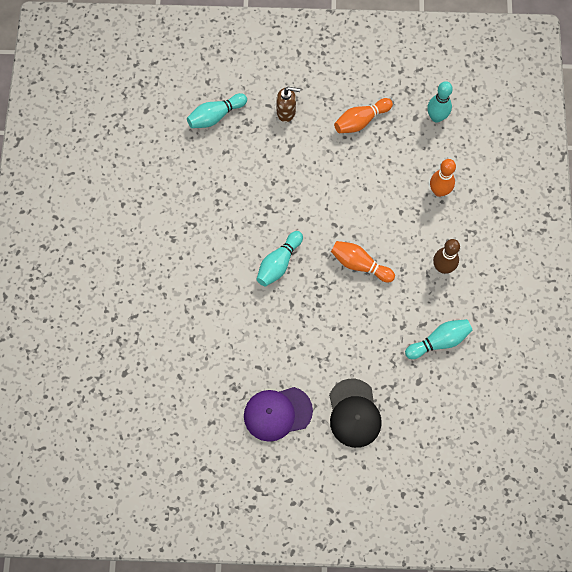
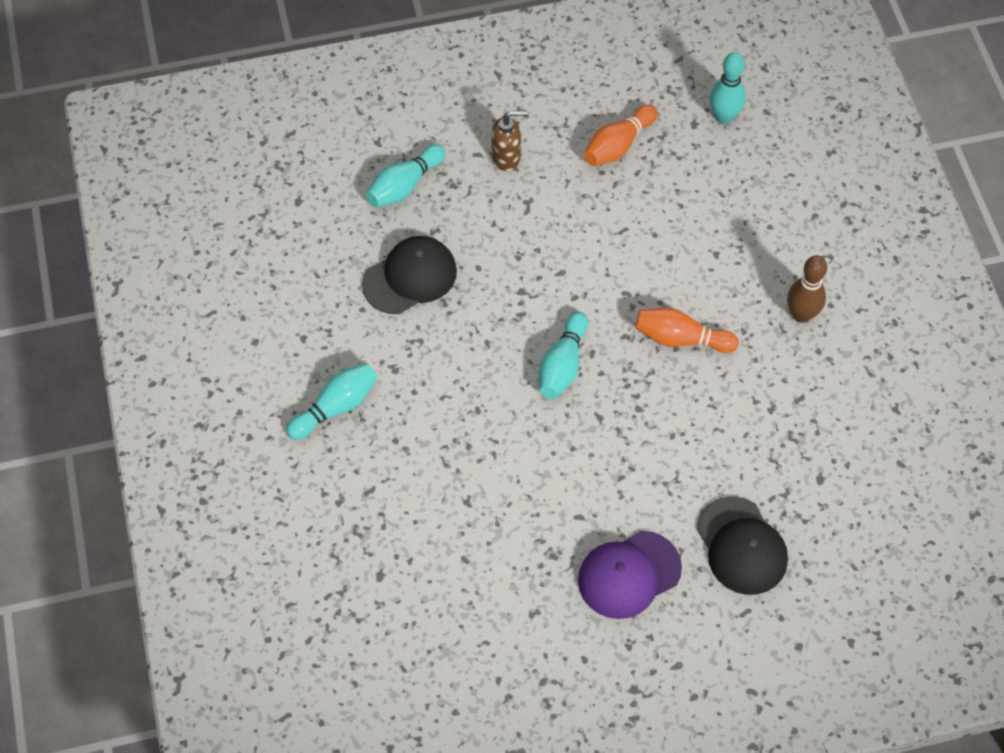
camera: 15 degrees left, 10 degrees down
turquoise bowling pin [405,319,472,359] -> turquoise bowling pin moved to [286,363,378,440]
orange bowling pin [430,159,456,197] -> none
none -> black cap [362,236,457,314]

